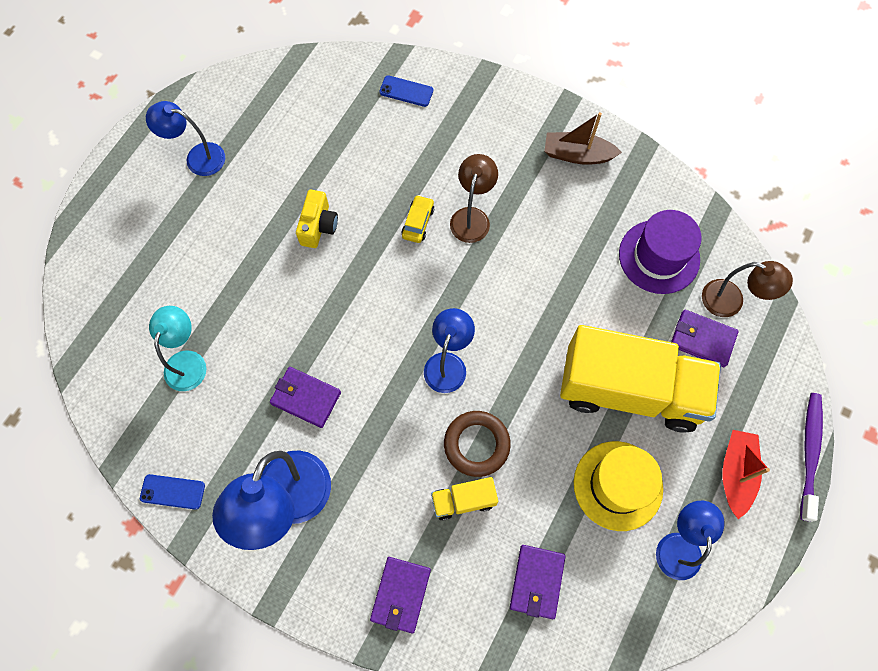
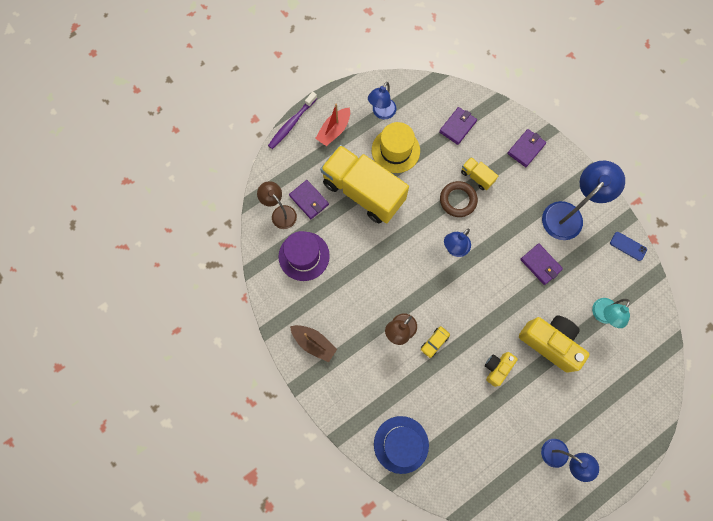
camera: 155 degrees left, 5 degrees up
blue phone [379,75,433,107] -> blue hat [374,416,429,474]
yellow truck [431,477,498,521] -> yellow truck turned 150 degrees counterclockwise [461,157,498,190]
none -> yellow camera [519,316,590,373]

